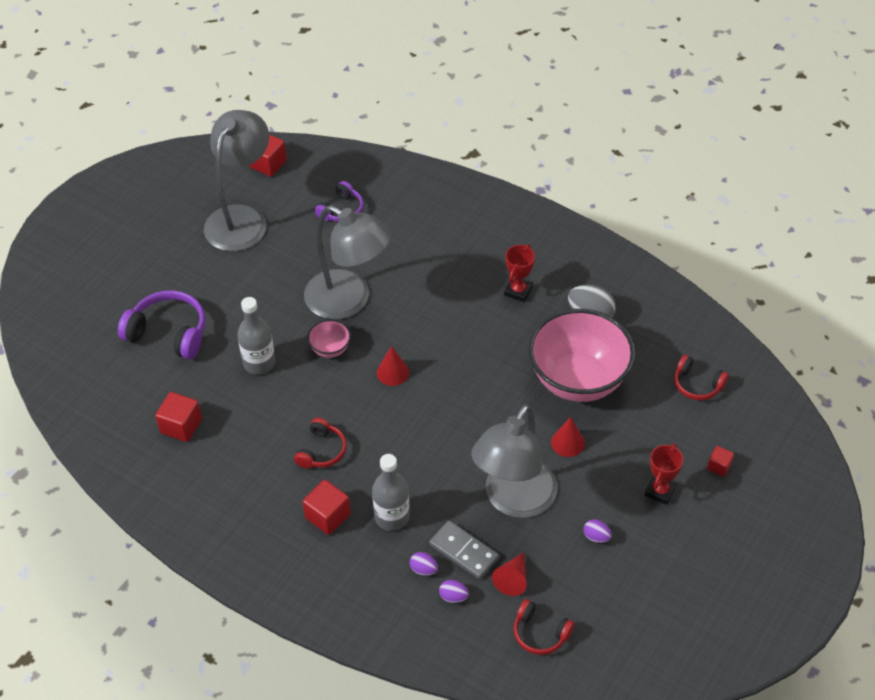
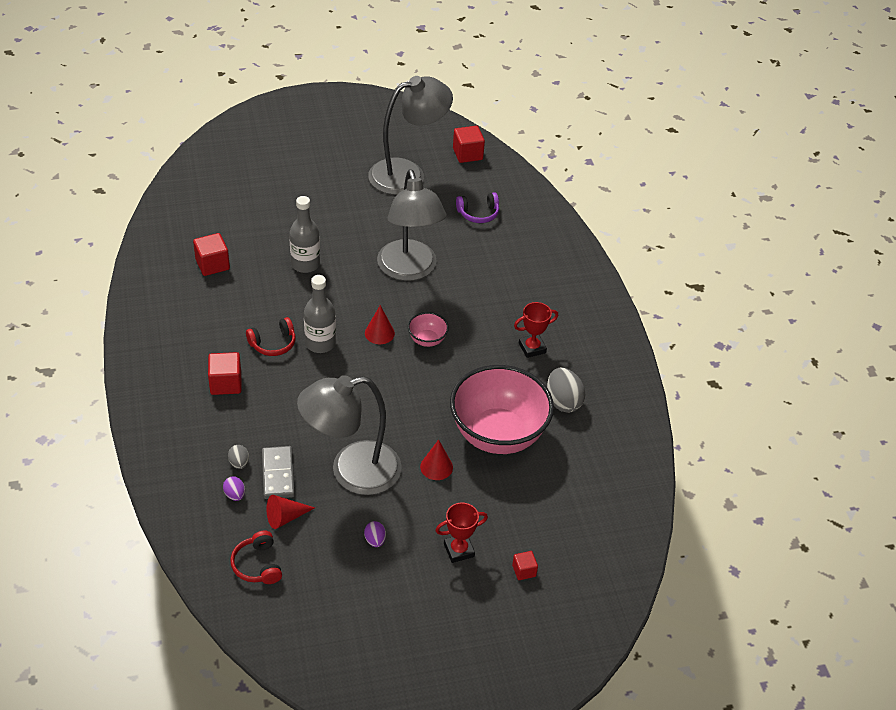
camera: 40 degrees right, 5 degrees down
purple headphones [118,290,206,359] -> none
pink bowl [307,319,351,358] -> pink bowl moved to [408,312,449,347]
grey bottle [372,454,410,531] -> grey bottle moved to [304,275,336,353]
purple egg [410,552,438,576] -> grey egg [228,445,249,469]
red headphones [674,355,729,400] -> none

